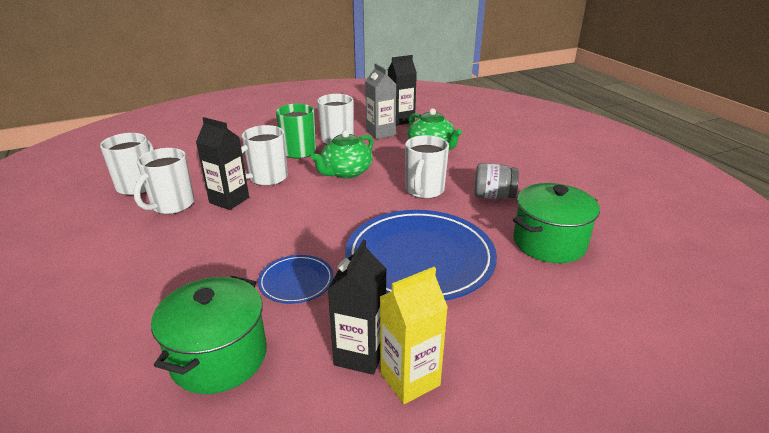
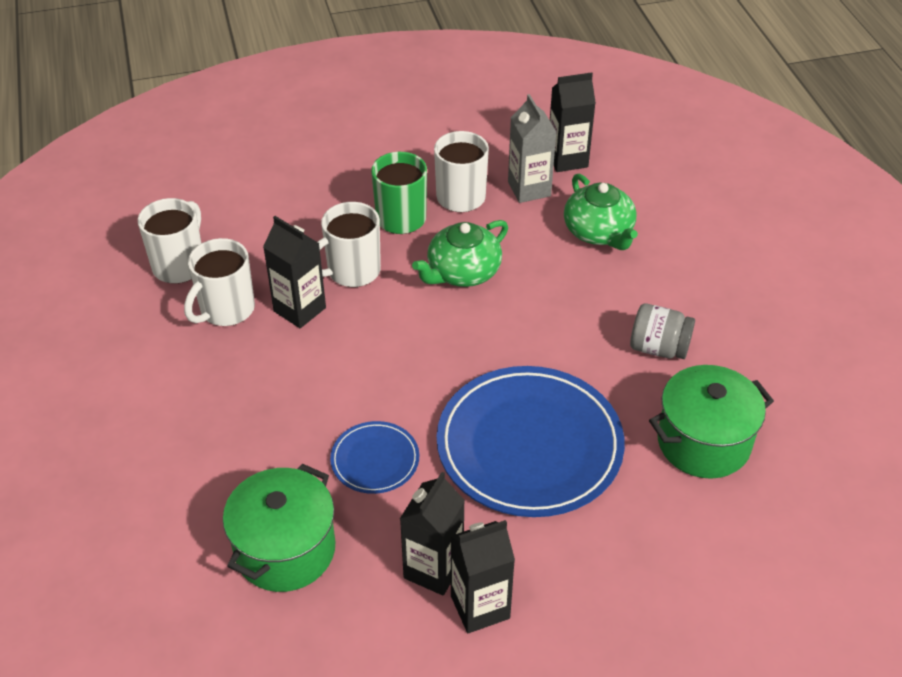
camera: 10 degrees right, 15 degrees up
yellow carton [380,267,448,404] -> black carton [450,520,515,633]
white mug [405,135,449,199] -> none

